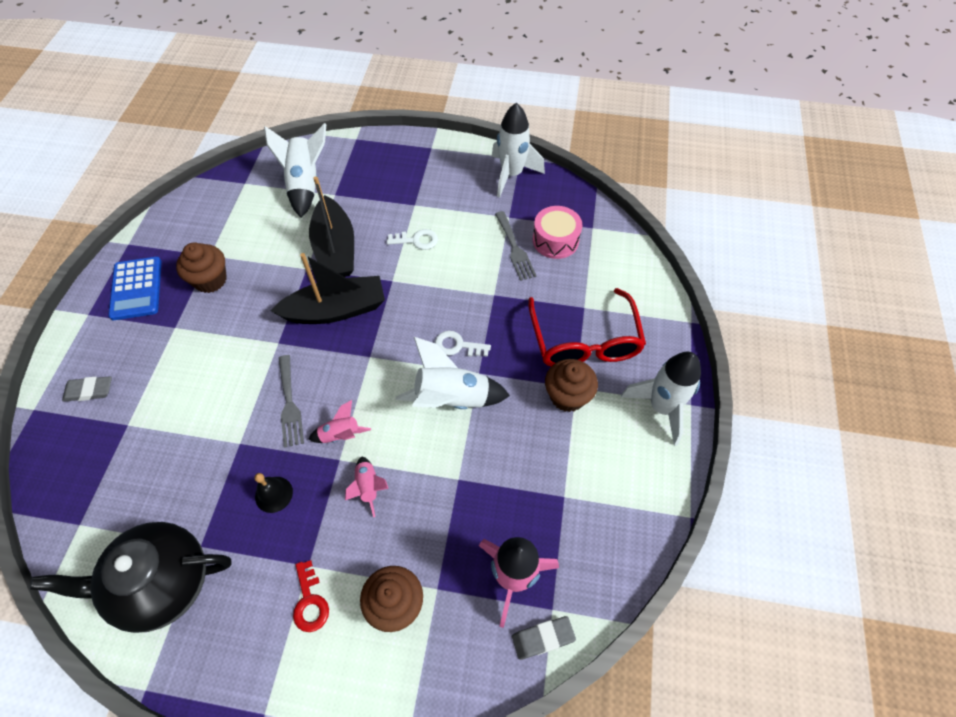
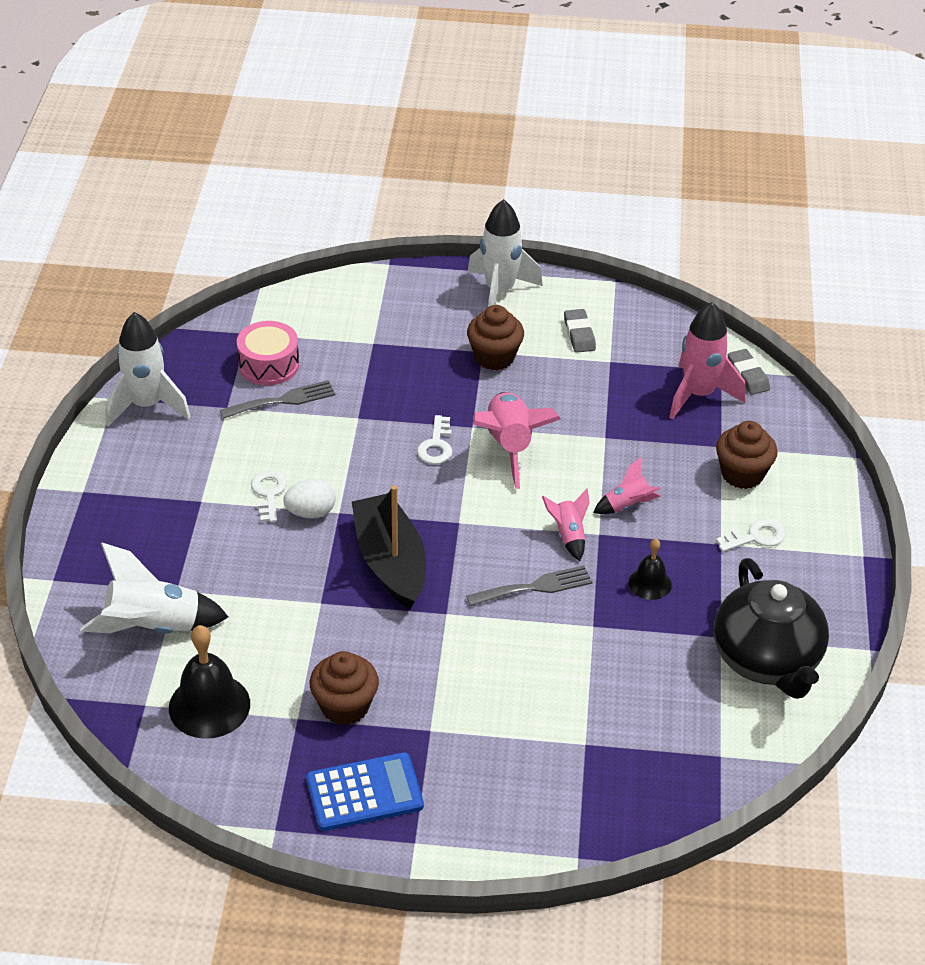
camera: 95 degrees left, 15 degrees down
grey eraser [62,376,112,402] -> grey eraser moved to [564,309,596,353]
red key [293,560,329,632] -> white key [716,519,785,552]
black boat [309,176,354,277] -> none
white rocket [395,337,510,409] -> pink rocket [473,392,561,489]
red glasses [528,288,646,367] -> none
none -> black bell [169,625,250,739]
none -> white egg [283,479,336,518]

